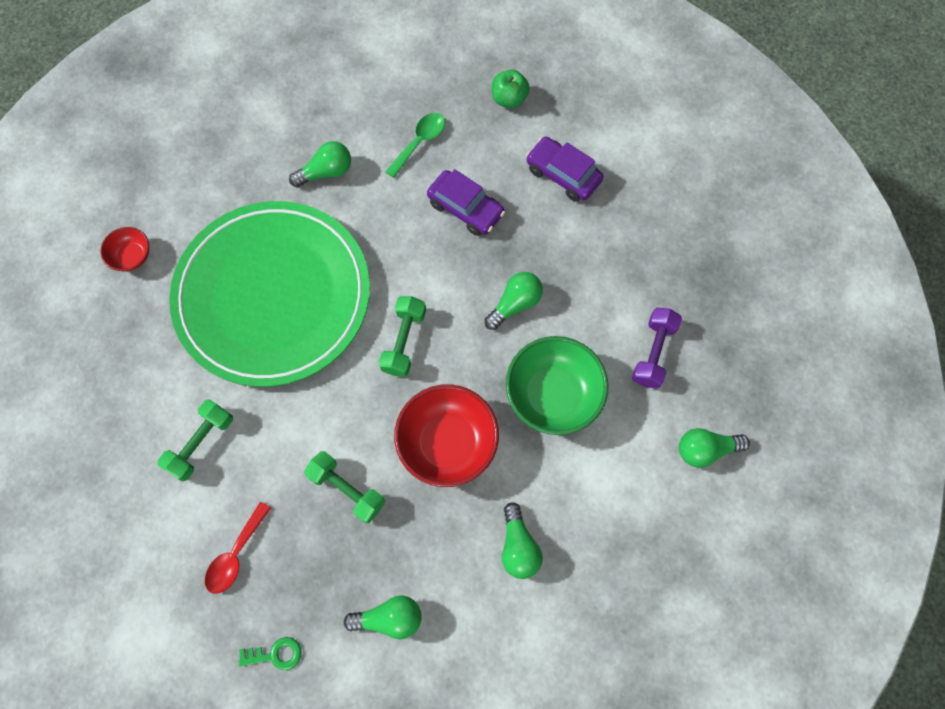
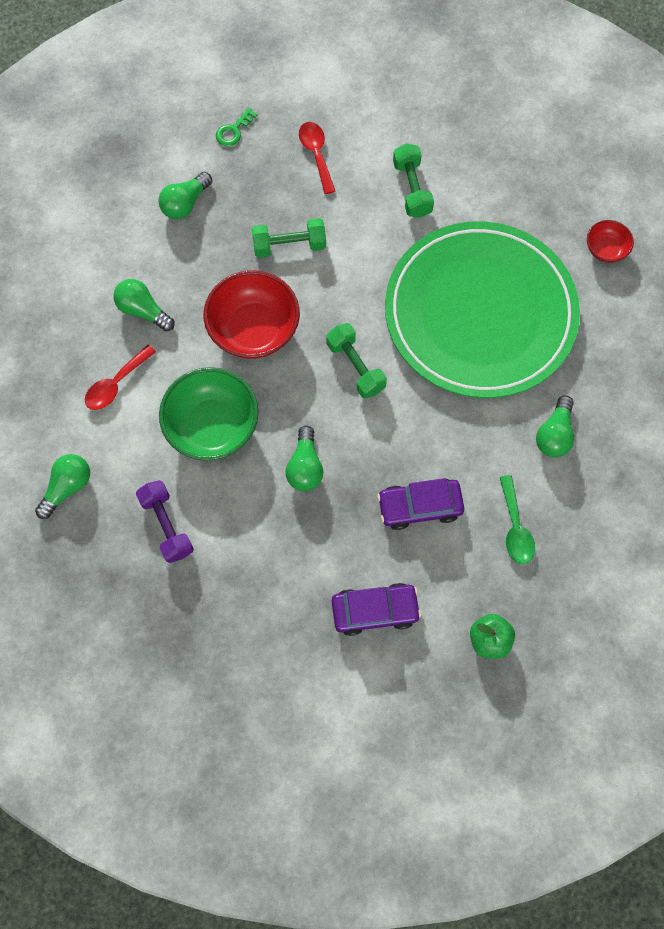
camera: 135 degrees right, 0 degrees up
none -> red spoon [85,345,156,410]

